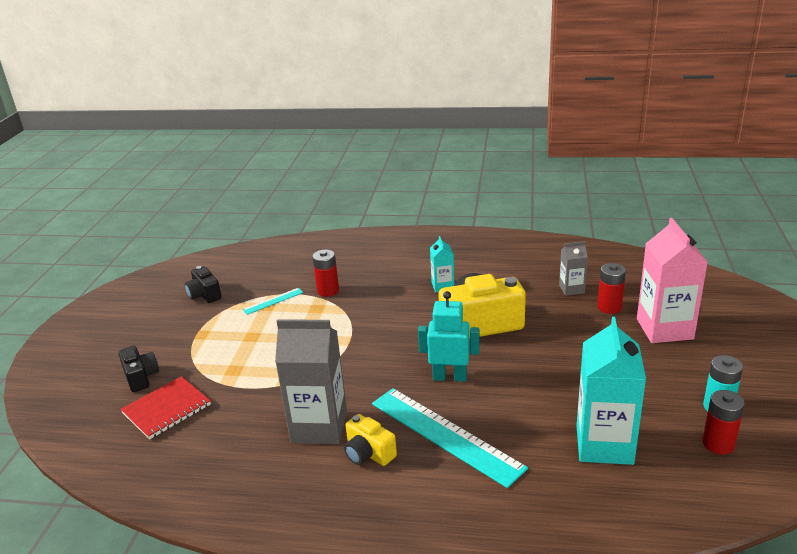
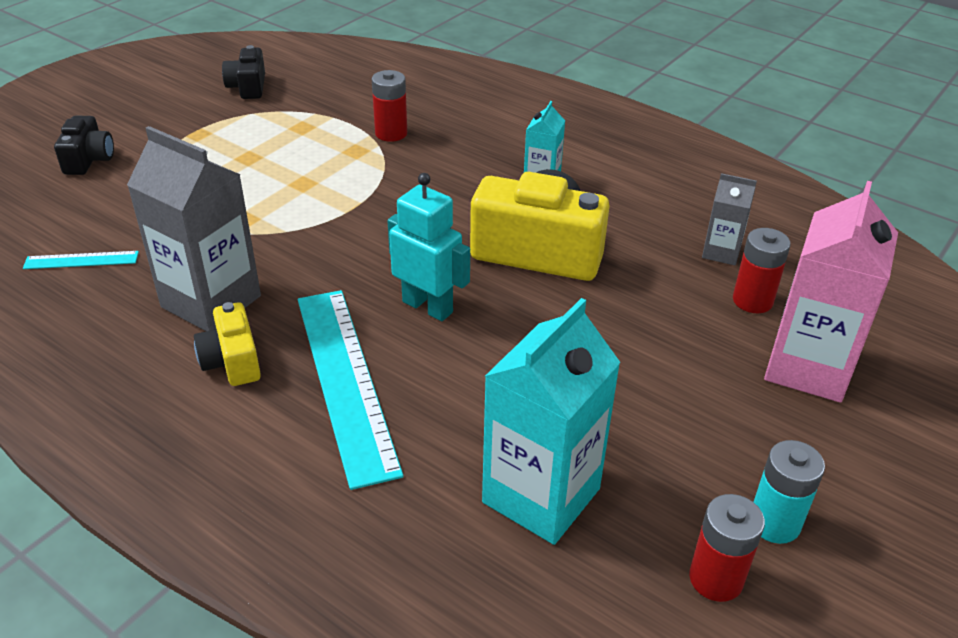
camera: 25 degrees right, 10 degrees up
red notebook [121,376,211,439] -> none
turquoise ruler [242,288,304,315] -> turquoise ruler moved to [23,251,139,269]

